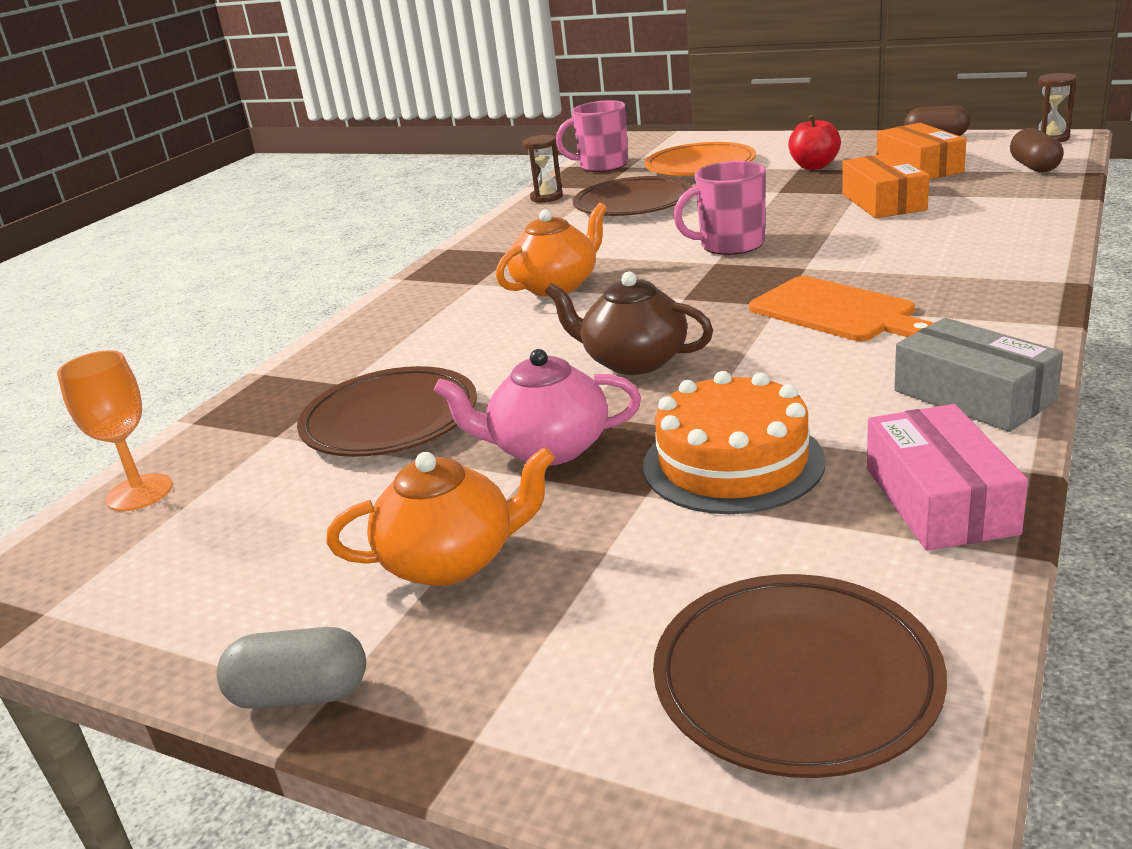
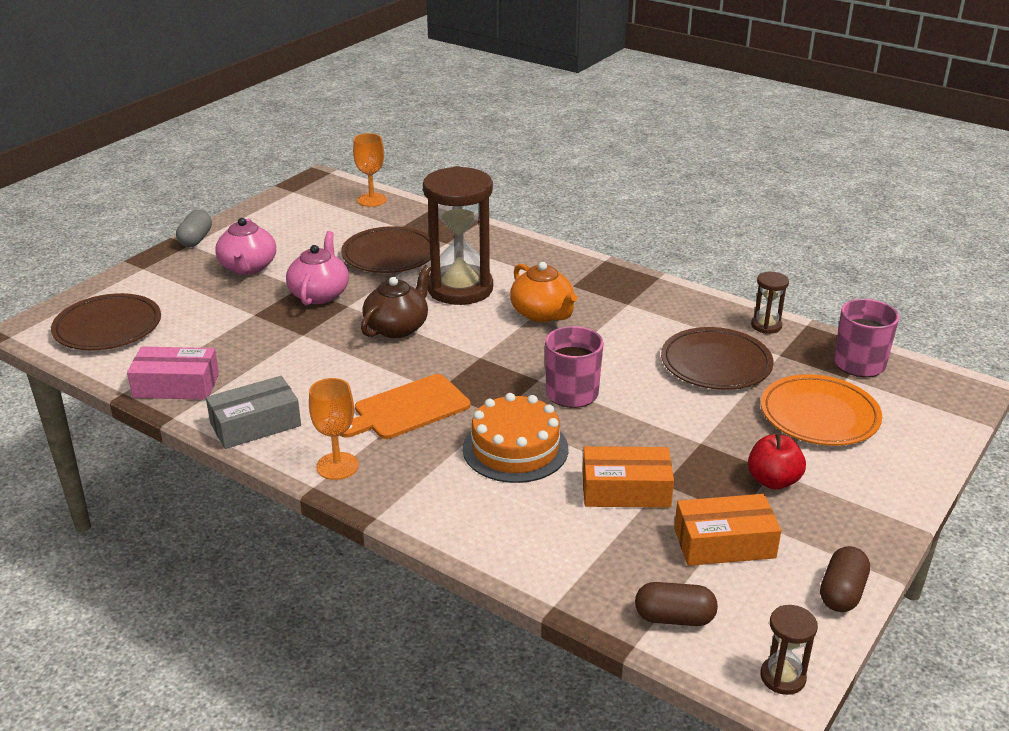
camera: 95 degrees right, 5 degrees up
orange teapot [326,447,555,586] -> pink teapot [215,218,276,275]
orange cake [643,371,826,514] -> orange cake moved to [463,393,568,483]
none -> orange goblet [309,378,359,480]
none -> brown hourglass [423,166,493,305]

